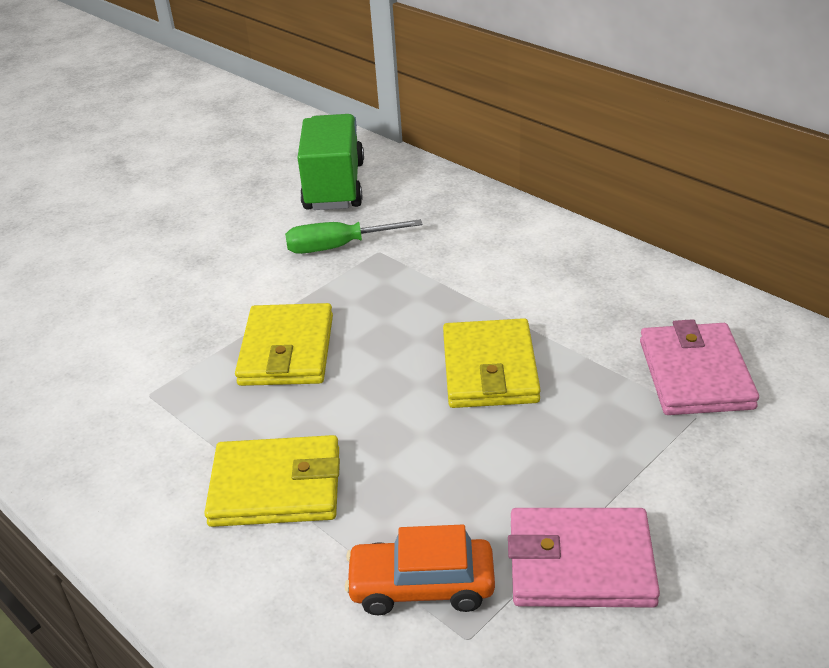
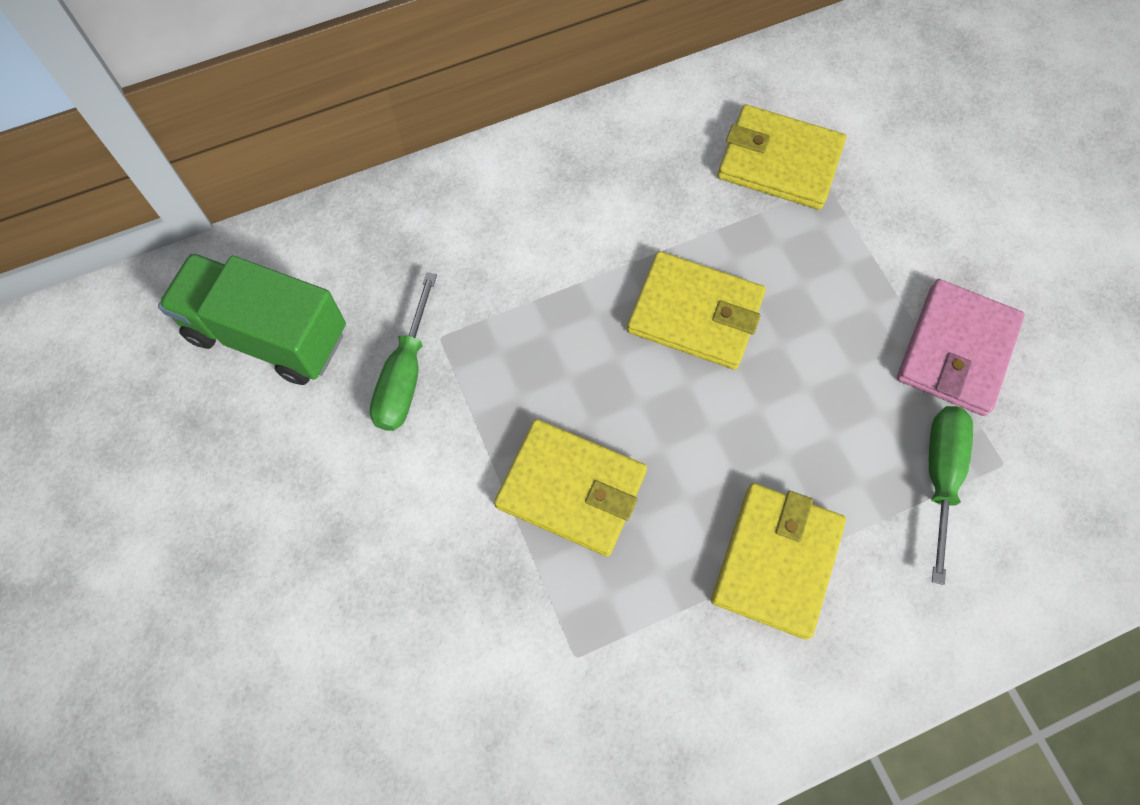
camera: 70 degrees left, 30 degrees up
orange car [345,525,495,615] -> green screwdriver [929,406,973,585]
pink wallet [640,319,759,415] -> yellow wallet [717,104,846,210]

